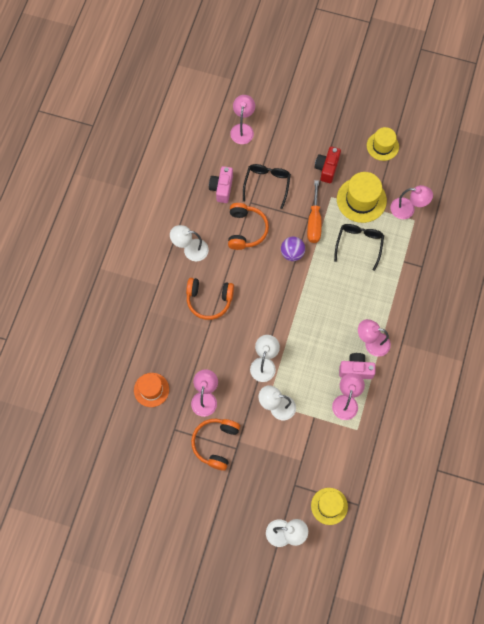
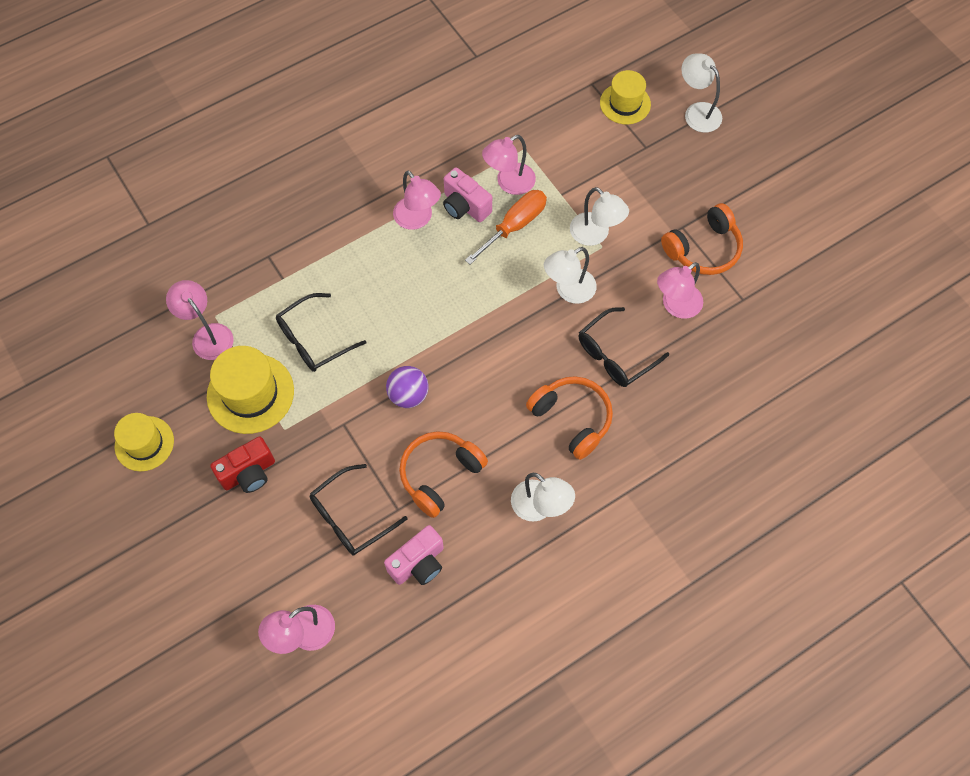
camera: 140 degrees left, 5 degrees down
orange hat [134,373,169,407] -> none
orange screwdriver [307,180,322,243] -> orange screwdriver moved to [465,190,547,264]
none -> black glasses [579,307,669,387]

